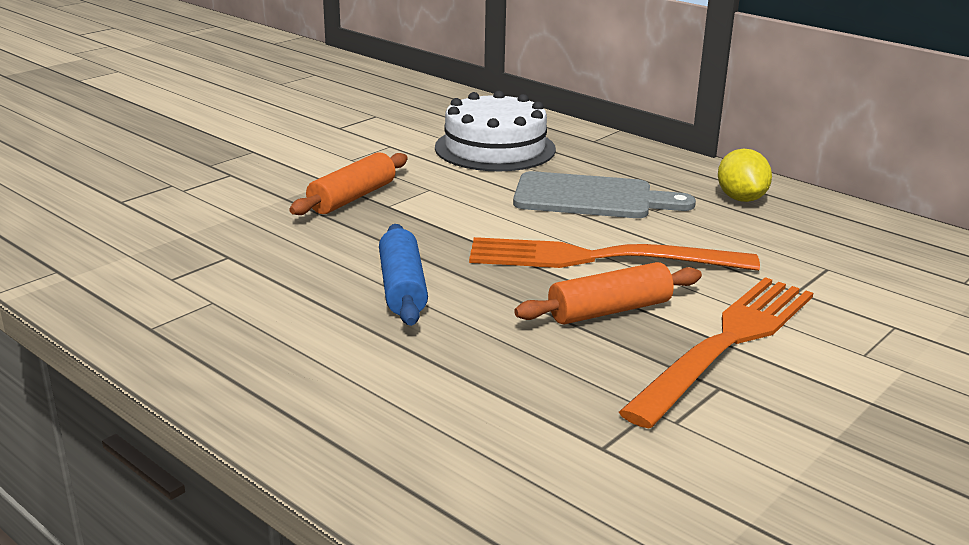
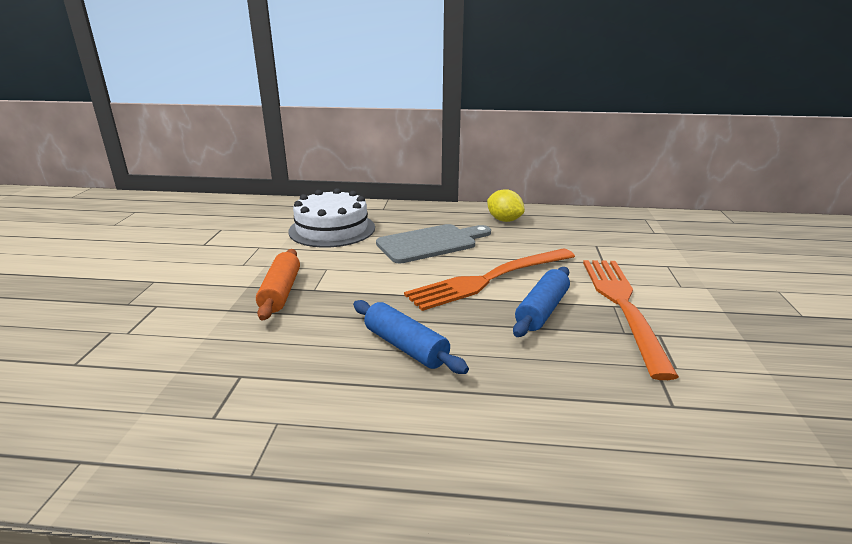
camera: 35 degrees left, 0 degrees up
orange rolling pin [514,262,702,324] -> blue rolling pin [513,267,570,337]

